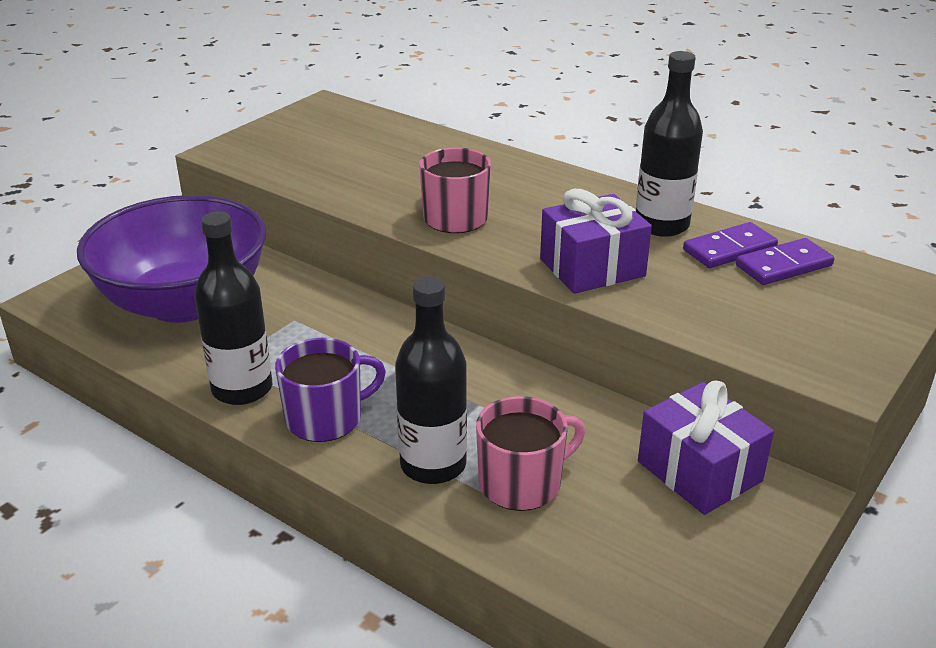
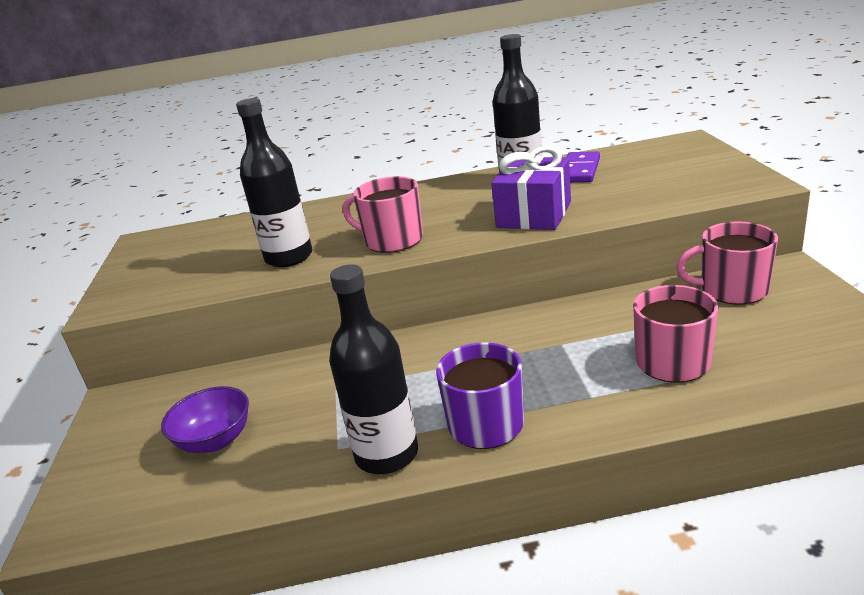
camera: 40 degrees left, 5 degrees down
purple bowl [77,195,266,323] -> purple bowl [161,386,249,453], size x0.43
black bottle [395,277,467,484] -> black bottle moved to [236,98,312,267]
purple gift [638,381,774,515] -> pink mug [676,222,778,304]
purple domino [736,238,834,285] -> none

